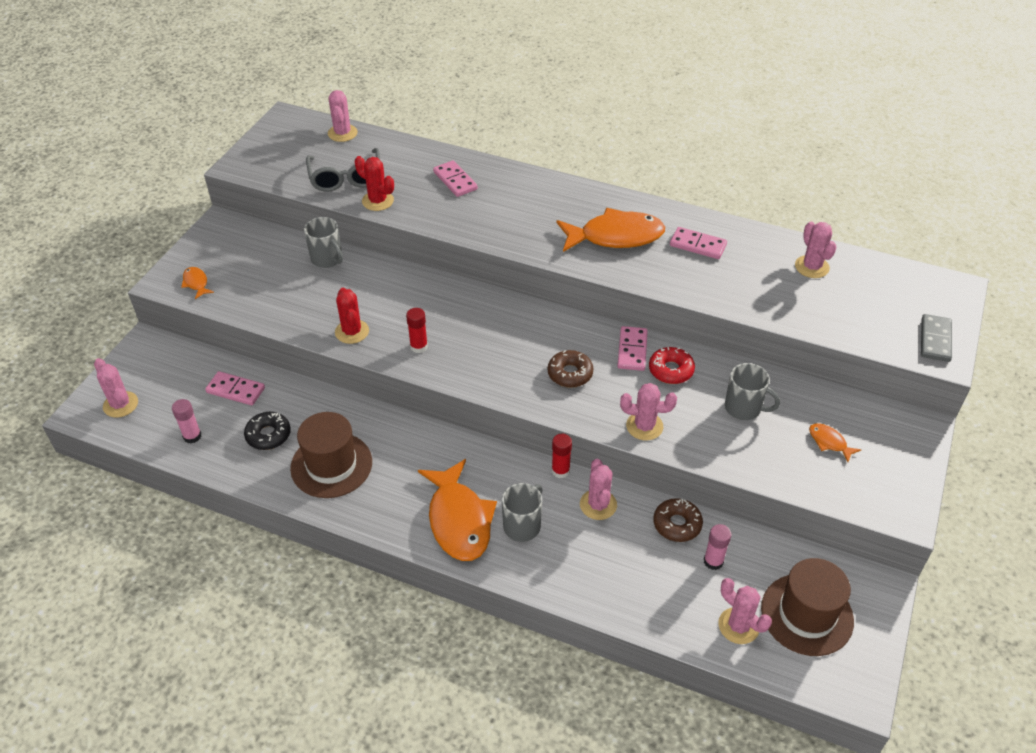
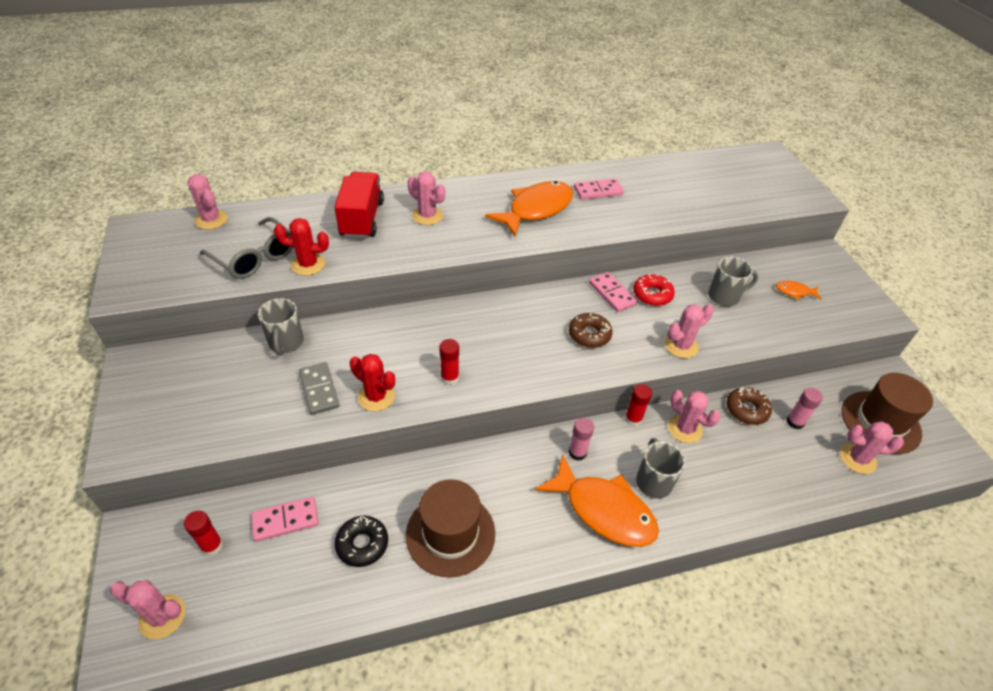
camera: 40 degrees left, 0 degrees up
pink glue stick [172,399,201,443] -> pink glue stick moved to [569,418,594,461]
orange fish [181,267,214,299] -> none
grey mug [304,217,343,268] -> grey mug turned 75 degrees clockwise [258,298,303,356]
pink domino [433,160,478,197] -> red truck [334,172,384,239]
pink cactus [795,222,837,278] -> pink cactus moved to [408,171,445,225]
grey domino [921,314,952,362] -> grey domino moved to [299,362,339,415]
none -> red glue stick [184,511,223,556]

